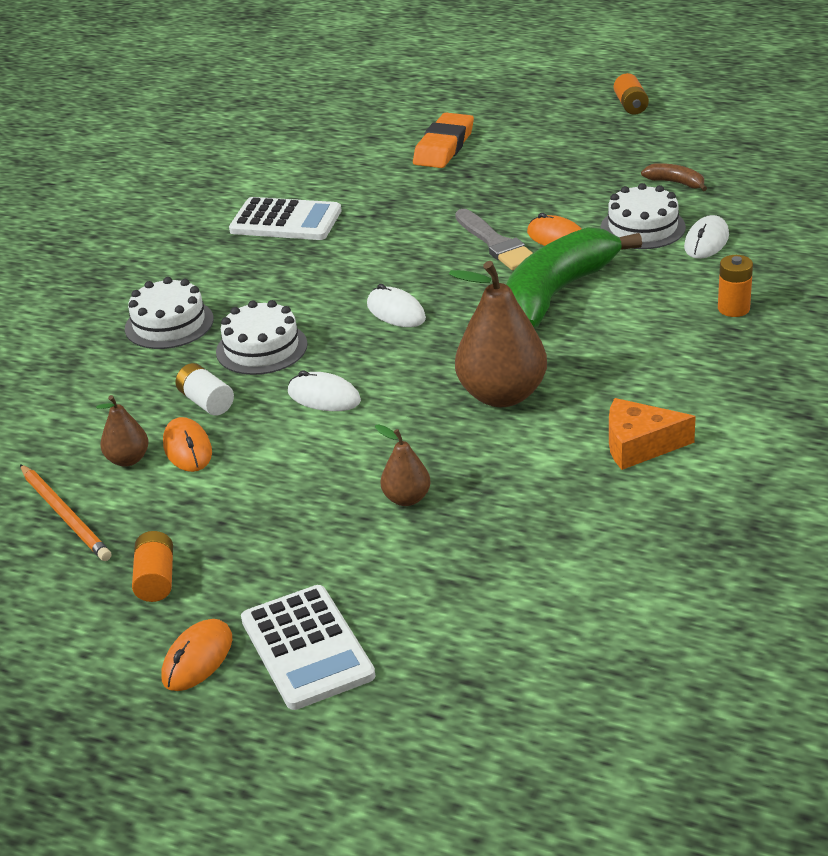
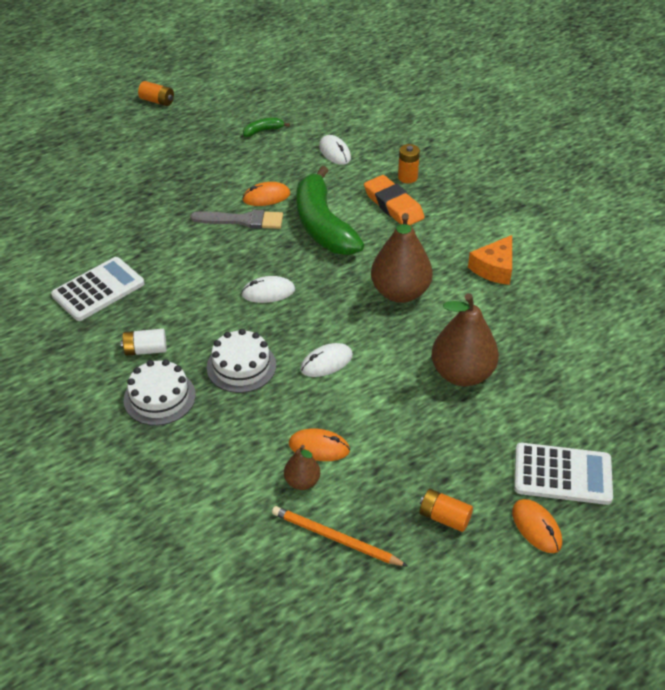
camera: 60 degrees left, 10 degrees up
orange pencil [20,464,111,561] -> orange pencil turned 150 degrees counterclockwise [272,506,407,566]
white battery [175,363,234,416] -> white battery moved to [121,329,167,356]
brown pear [375,424,431,506] -> brown pear [432,293,499,386], size x1.98
orange eraser [413,113,474,168] -> orange eraser moved to [364,175,425,225]
white cake [601,183,686,249] -> none
brown banana [641,163,707,191] -> green banana [243,118,290,137]

